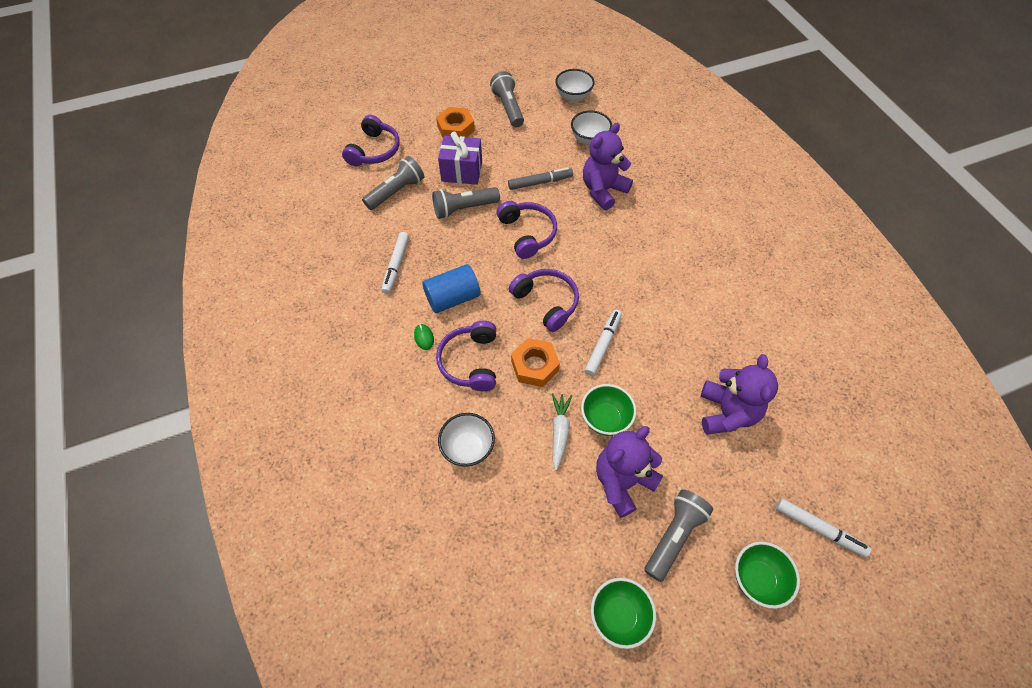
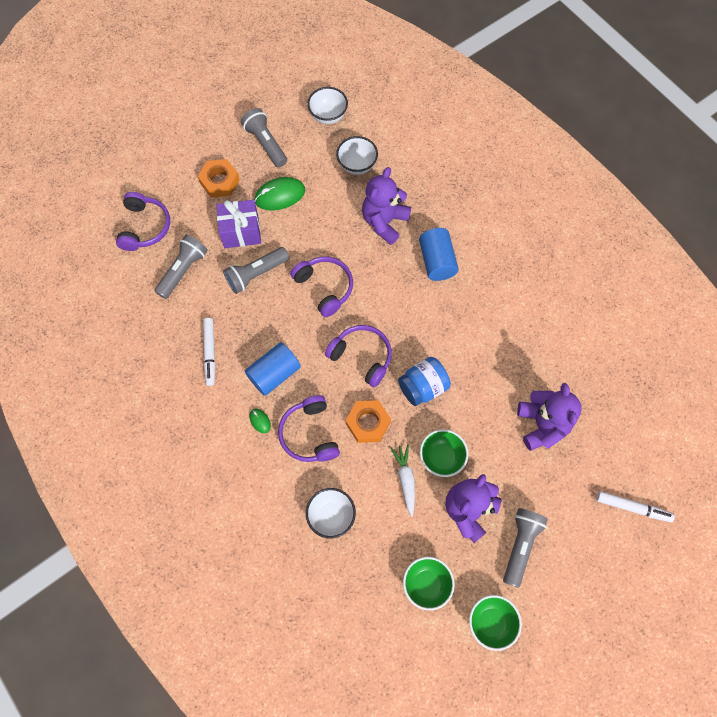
camera: 15 degrees left, 10 degrees up
grey marker [508,168,573,190] -> none
white marker [584,310,622,376] -> blue jar [398,357,451,406]
green bowl [735,542,800,609] -> green bowl moved to [403,557,455,611]
none -> green mouse [255,177,305,211]
none -> blue cylinder [419,228,459,281]

